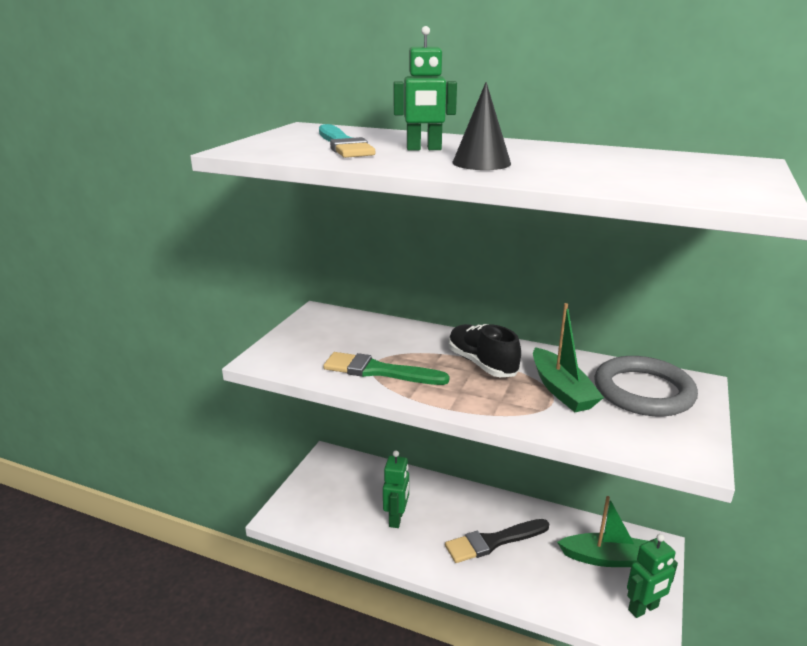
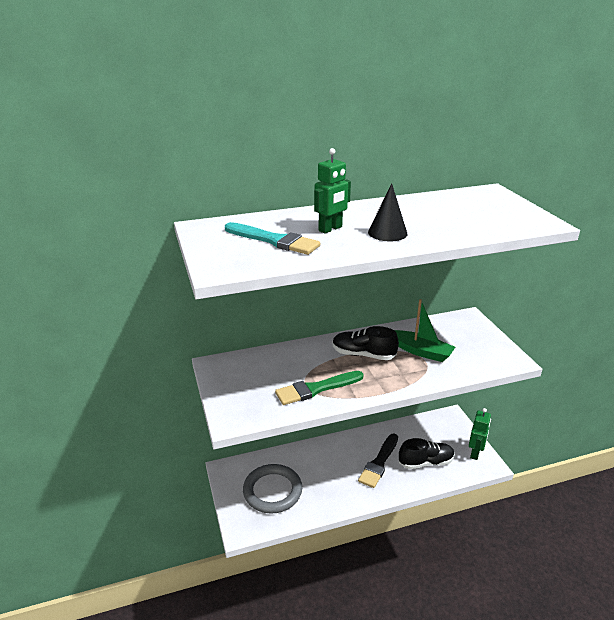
camera: 40 degrees left, 5 degrees up
green robot [383,450,409,528] -> none
green boat [557,496,648,567] -> none
grey ring [594,356,698,417] -> grey ring moved to [243,464,302,514]
none -> black shoe [399,438,455,469]

